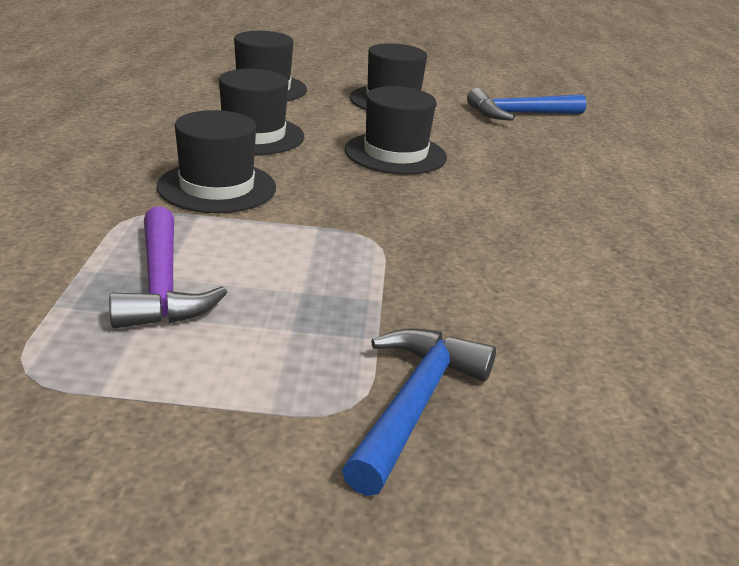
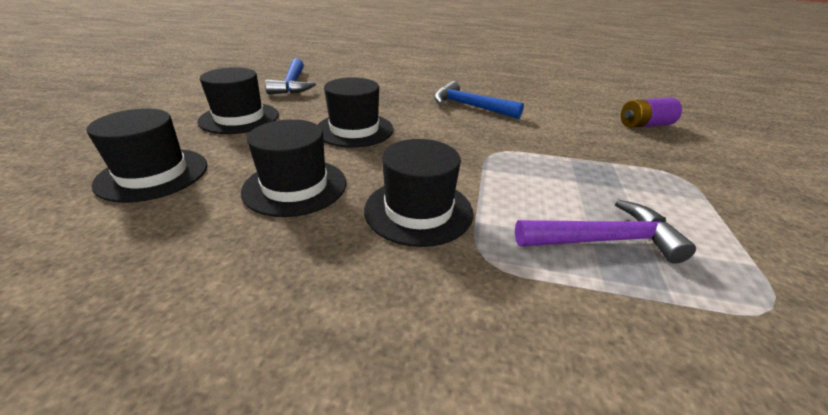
camera: 80 degrees left, 5 degrees up
blue hammer [342,328,496,496] -> blue hammer moved to [434,81,524,119]
none -> purple battery [621,98,682,128]

